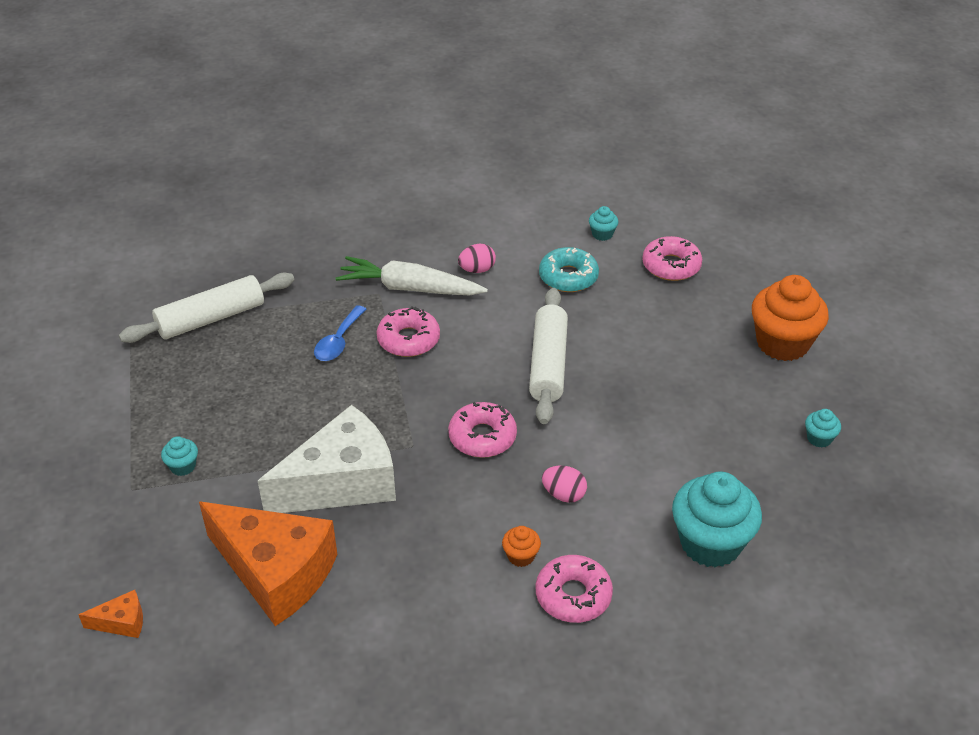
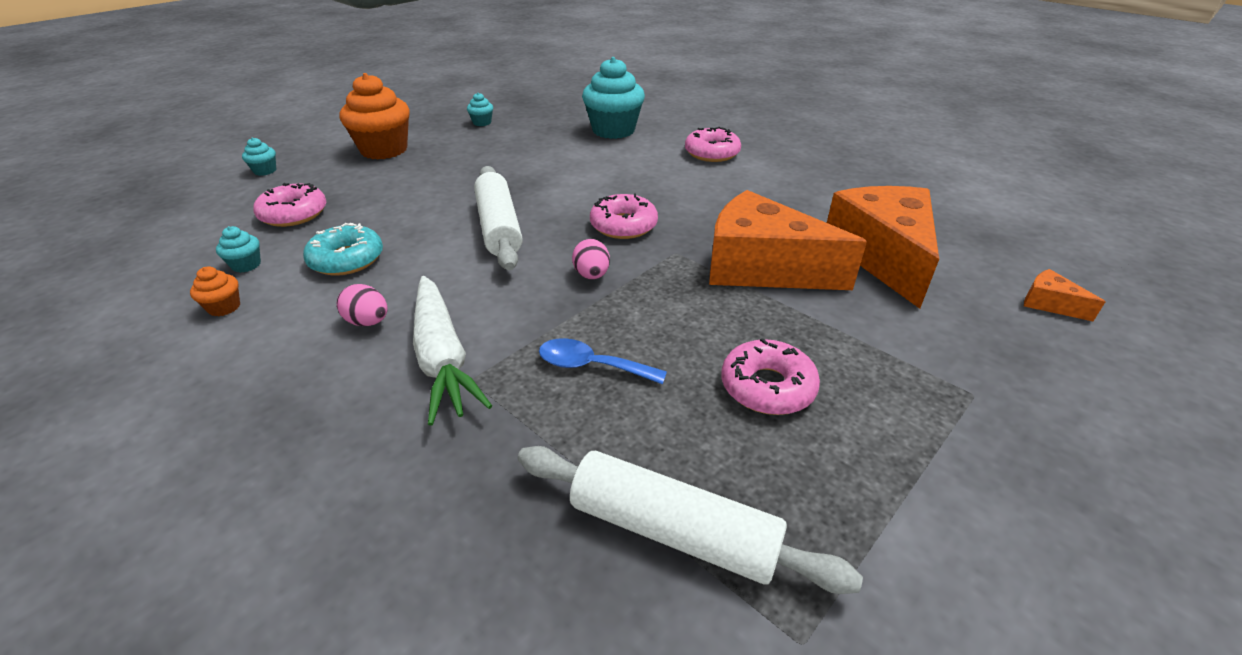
camera: 125 degrees left, 5 degrees down
turquoise cupcake [161,436,198,476] -> turquoise cupcake moved to [242,137,276,176]
white cheese [258,405,396,513] -> orange cheese [709,190,867,290]
blue spoon [314,305,366,361] -> blue spoon turned 150 degrees counterclockwise [539,338,667,384]
pink donut [376,307,440,357] -> pink donut moved to [721,338,820,415]
orange cupcake [502,526,541,567] -> orange cupcake moved to [190,267,240,316]
white rolling pin [529,288,568,424] -> white rolling pin turned 75 degrees counterclockwise [474,166,523,270]
pink egg [542,466,587,503] -> pink egg moved to [572,239,610,279]

